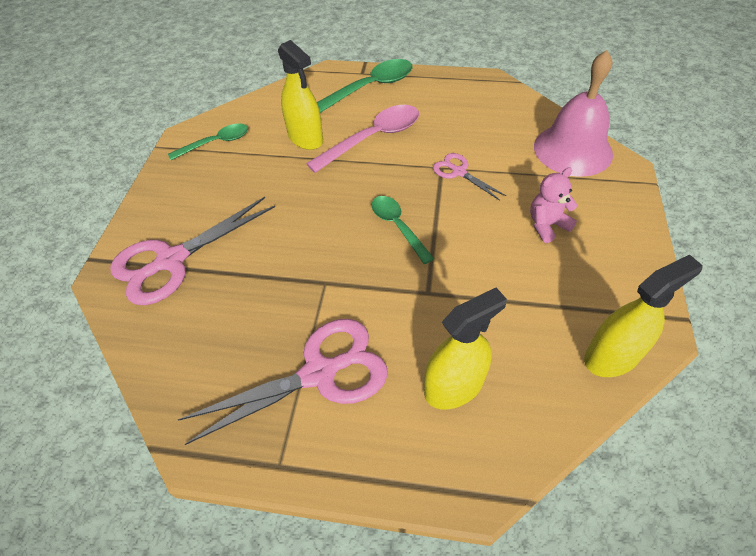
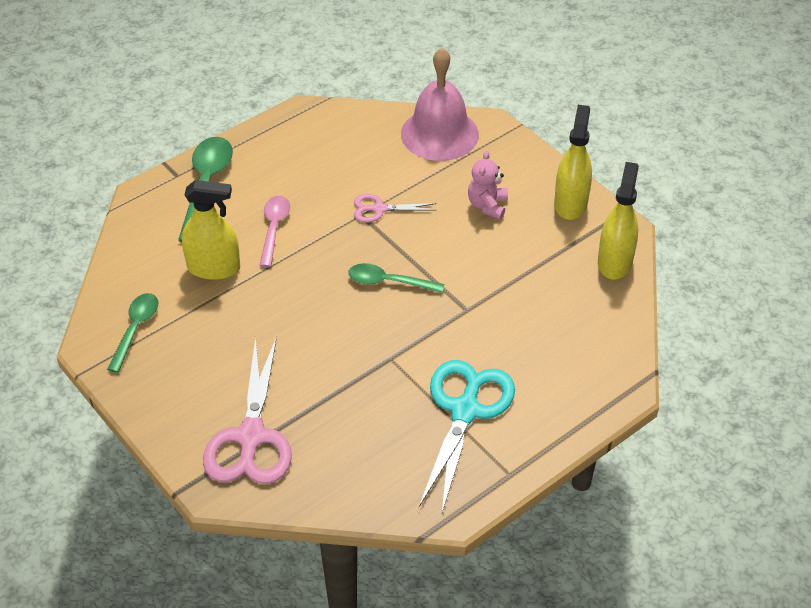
camera: 50 degrees left, 5 degrees down
pink scissors [178,319,388,445] -> turquoise scissors [419,360,515,512]
pink spoon [306,105,419,173] -> pink spoon [259,196,290,267], size x0.64
yellow spray bottle [424,288,507,409] -> yellow spray bottle moved to [554,105,592,220]

